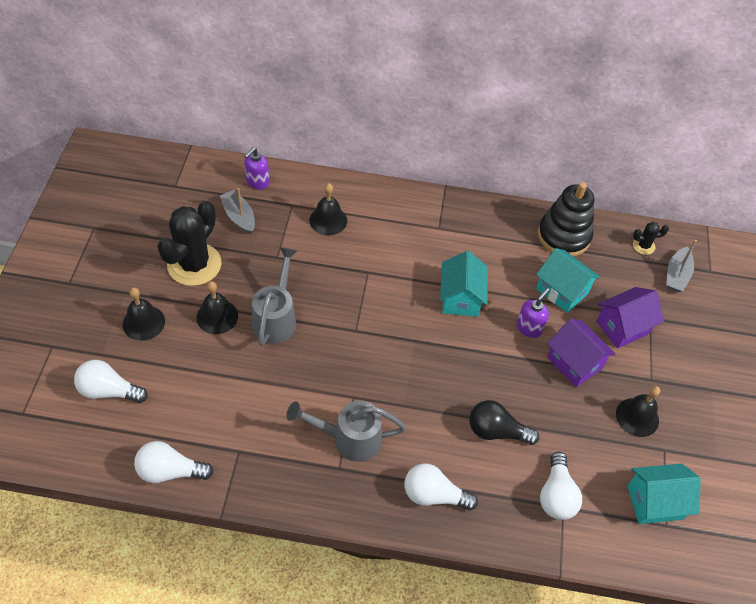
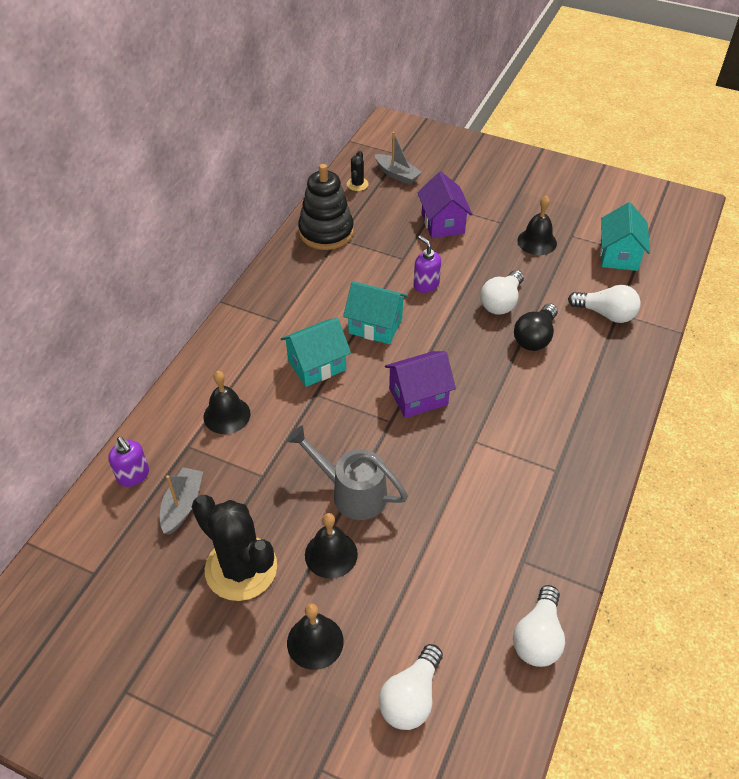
camera: 70 degrees left, 5 degrees down
grey boat [220,188,255,235] -> grey boat turned 120 degrees clockwise [160,467,203,535]
grey watering can [287,400,406,462] -> none
white light bulb [404,463,478,511] -> white light bulb moved to [480,270,524,315]
turquoise house [536,248,600,313] -> turquoise house moved to [281,318,351,387]
purple house [547,319,616,387] -> purple house moved to [385,351,456,418]

